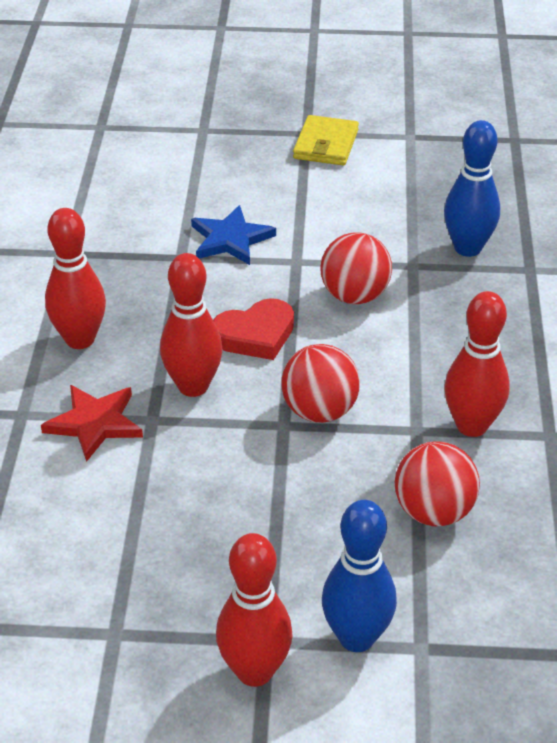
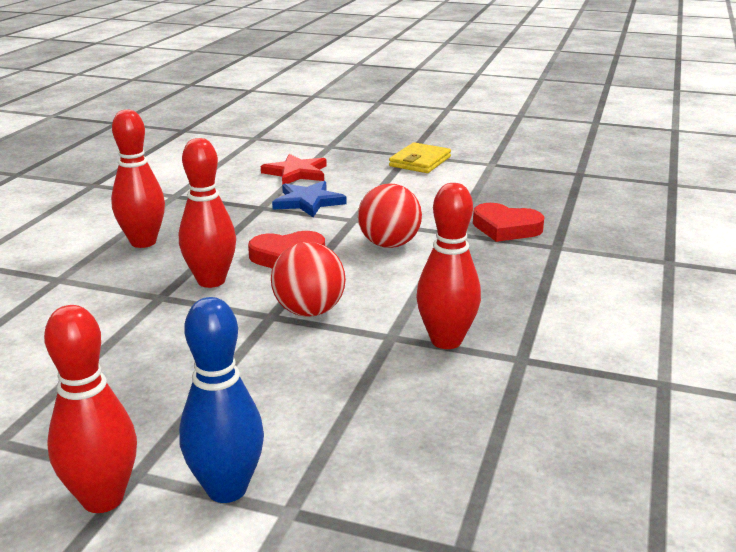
camera: 15 degrees right, 15 degrees down
red star [41,385,143,462] -> red star moved to [261,154,327,185]
red ball [395,442,480,526] -> none
blue bowling pin [444,120,500,257] -> red heart [473,203,544,242]

